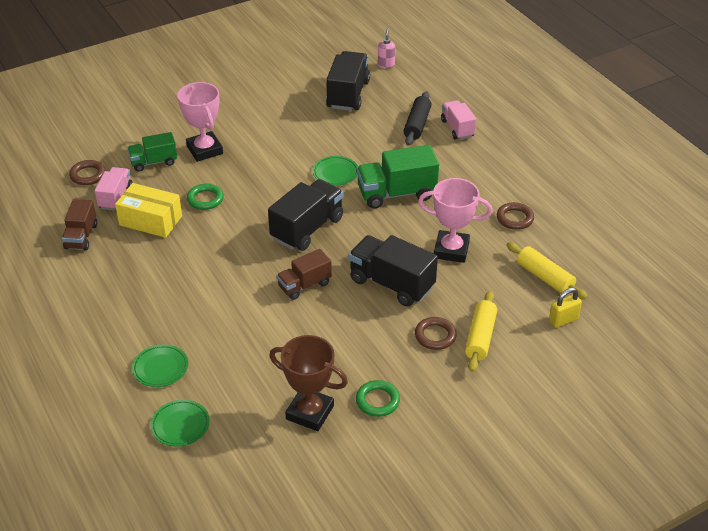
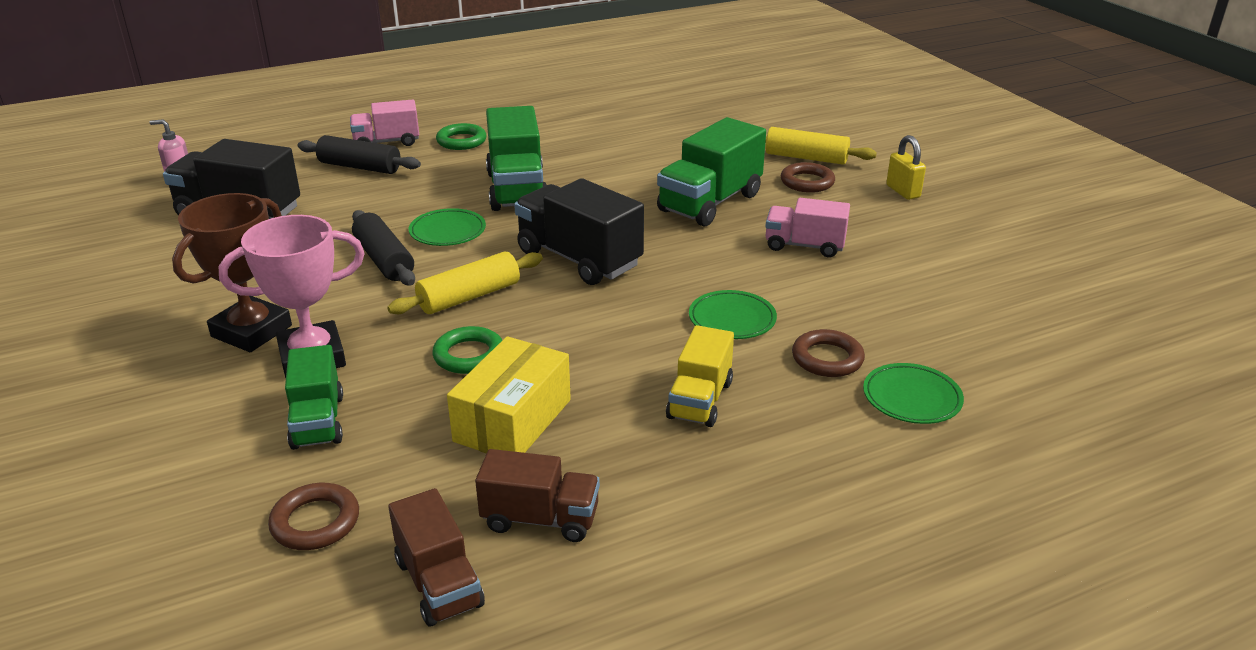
camera: 85 degrees left, 10 degrees down
pink truck [95,167,132,211] -> pink truck moved to [765,198,850,258]
green plate [151,400,210,447] -> green plate moved to [689,290,777,339]
brown trophy [269,335,348,431] -> brown trophy moved to [172,193,292,352]
brown truck [277,249,332,300] -> brown truck moved to [388,488,485,627]
black truck [349,235,438,307] -> green truck [657,117,766,226]
green ring [356,380,400,417] -> green ring moved to [436,123,487,150]
pink trophy [418,178,493,263] -> none
brown ring [497,202,534,230] -> brown ring moved to [792,329,865,377]
yellow rolling pin [507,242,588,300] -> yellow rolling pin moved to [387,251,543,314]
yellow padlock [549,287,582,328] -> yellow padlock moved to [886,135,926,200]
none -> black rolling pin [352,210,415,285]
none -> yellow truck [666,325,734,427]

